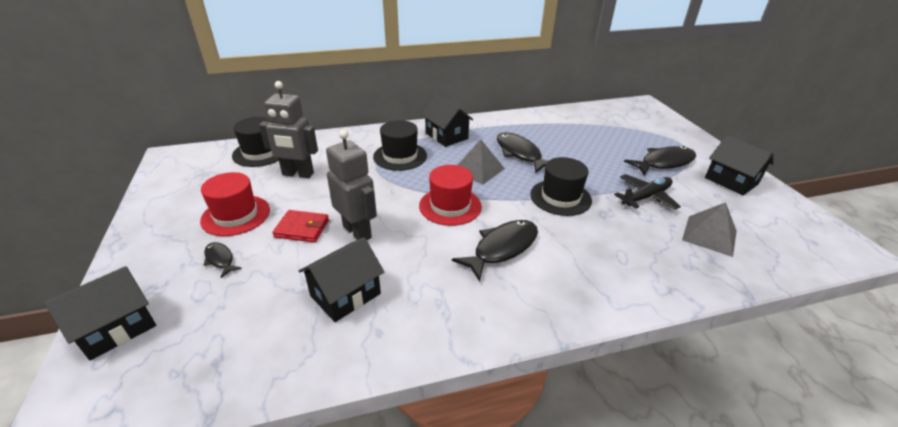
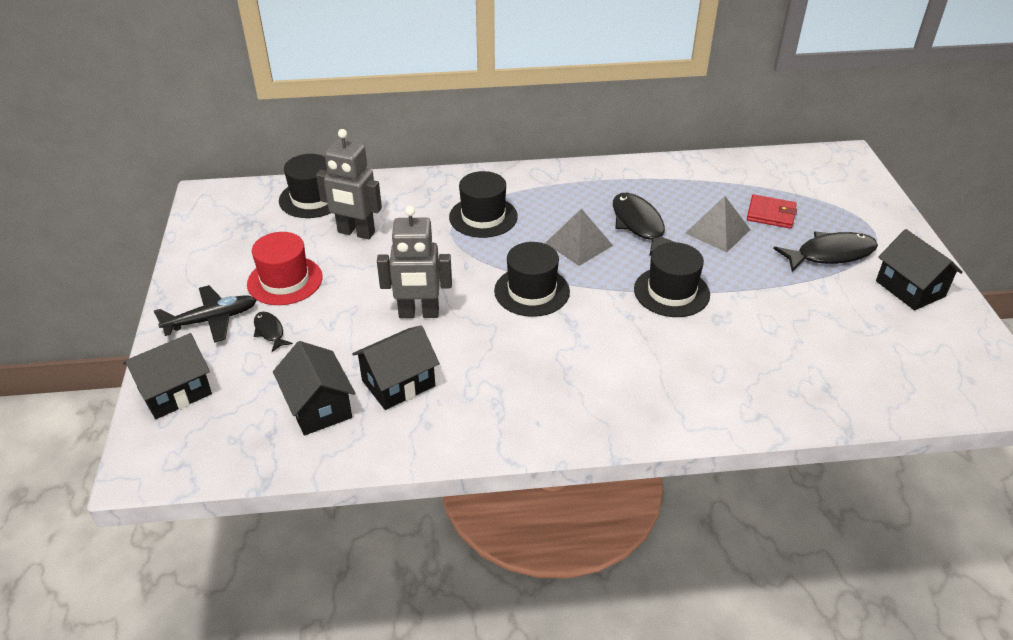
camera: 10 degrees right, 5 degrees up
red wallet [272,210,329,243] -> red wallet moved to [747,195,797,229]
grey robot [326,129,377,240] -> grey robot turned 120 degrees clockwise [377,206,452,318]
red hat [419,165,482,226] -> black hat [494,242,570,317]
black house [421,95,473,147] -> black house moved to [273,341,355,436]
black fish [452,220,538,282] -> none
black plane [614,174,681,210] -> black plane moved to [153,285,256,342]
grey pyramid [682,202,737,257] -> grey pyramid moved to [685,196,751,252]

